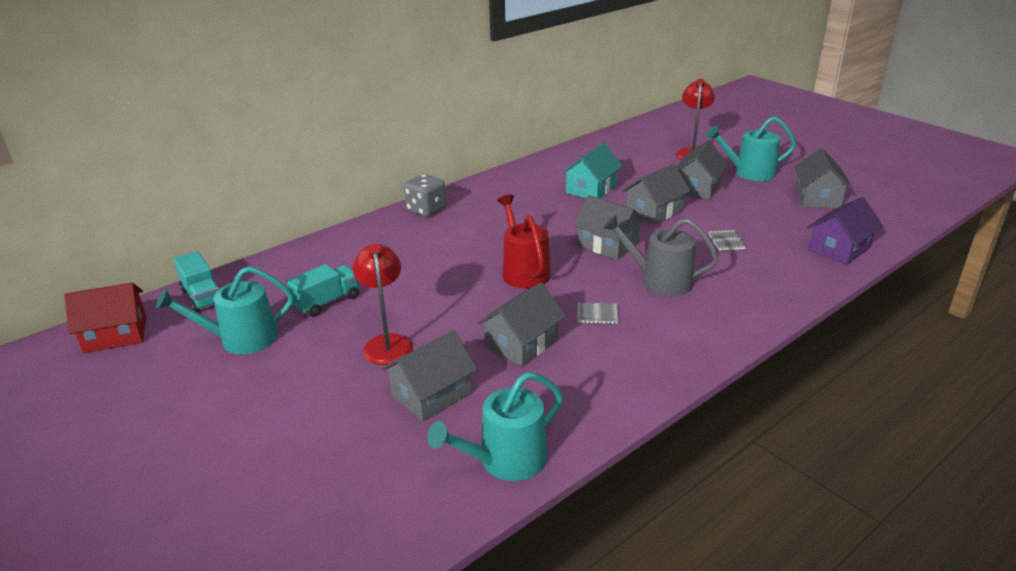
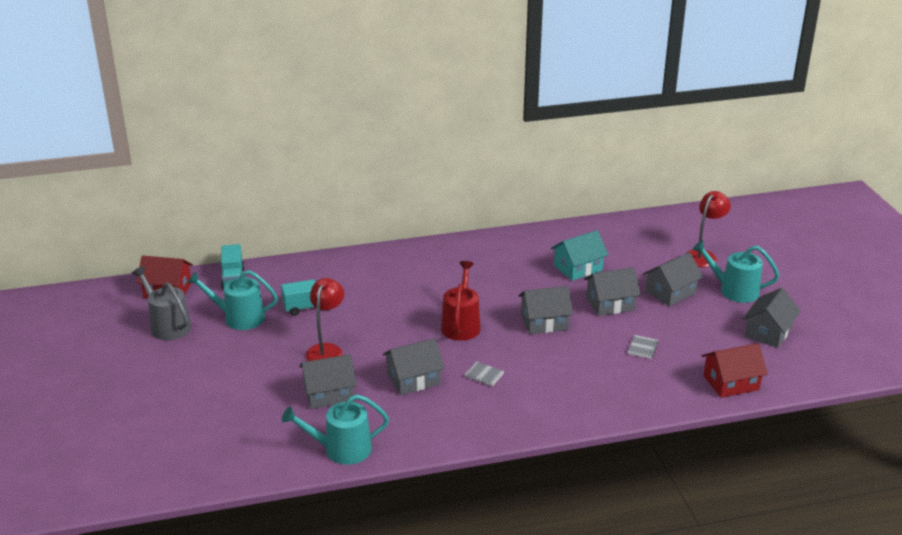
camera: 25 degrees right, 0 degrees up
grey dice [404,174,446,217] -> none
grey house [573,195,645,260] -> grey house turned 75 degrees counterclockwise [518,286,573,334]
grey watering can [603,215,719,296] -> grey watering can moved to [132,266,191,340]
purple house [807,197,883,265] -> red house [702,343,768,398]

